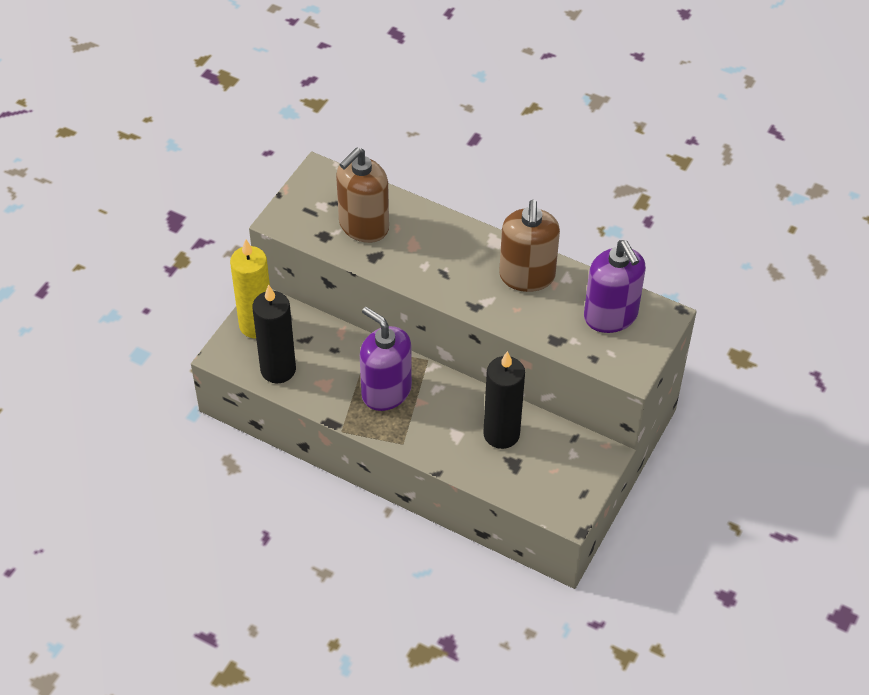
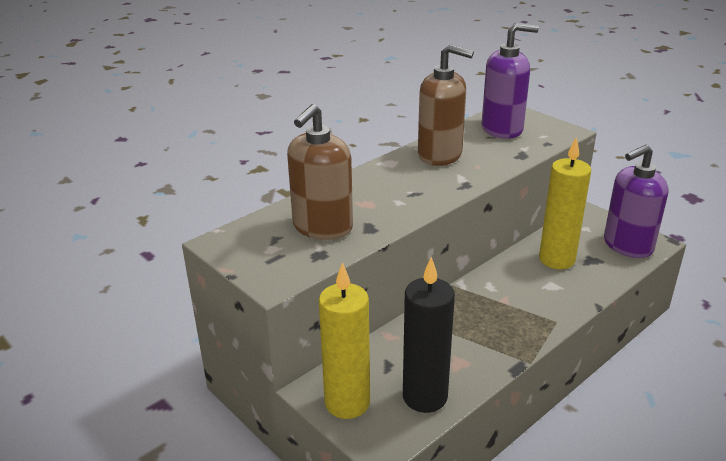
camera: 70 degrees left, 20 degrees down
brown soap dispenser [336,147,389,243] -> brown soap dispenser turned 60 degrees clockwise [287,104,353,240]
purple soap dispenser [360,307,412,411] -> purple soap dispenser moved to [604,145,668,258]
black candle [483,351,525,449] -> yellow candle [539,137,591,269]

